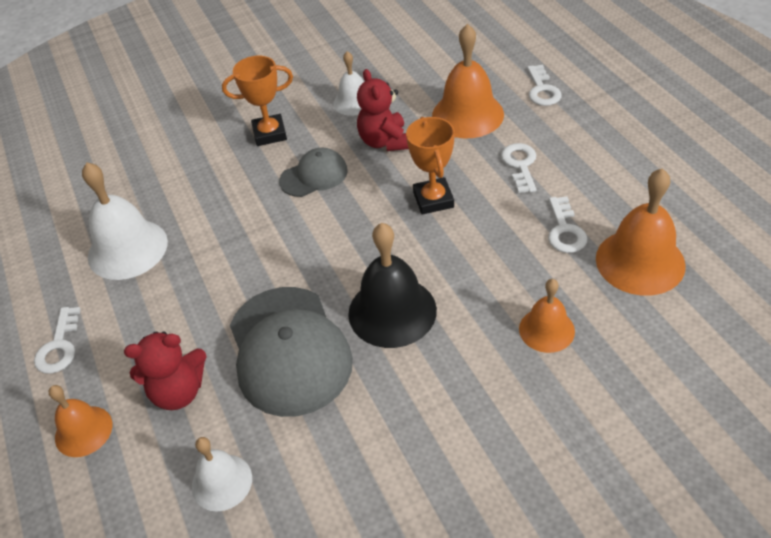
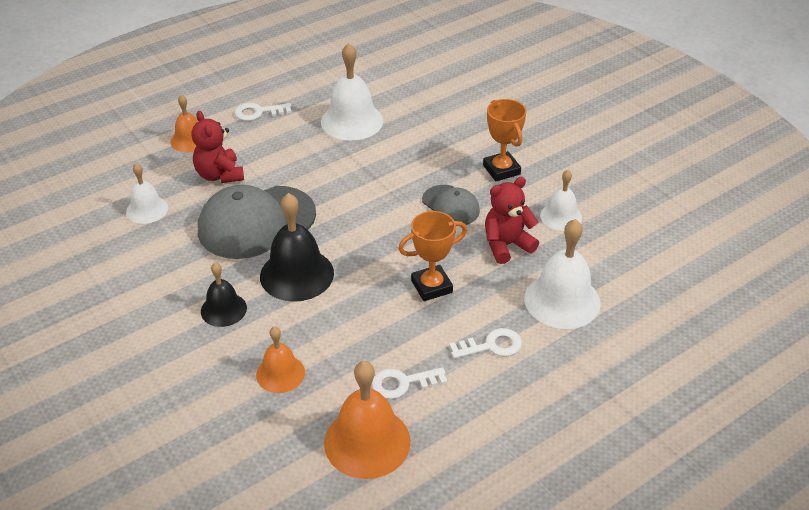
camera: 75 degrees right, 5 degrees down
orange bell [432,24,504,138] -> white bell [524,219,601,329]
white key [527,65,562,106] -> none
none -> black bell [201,262,247,327]

